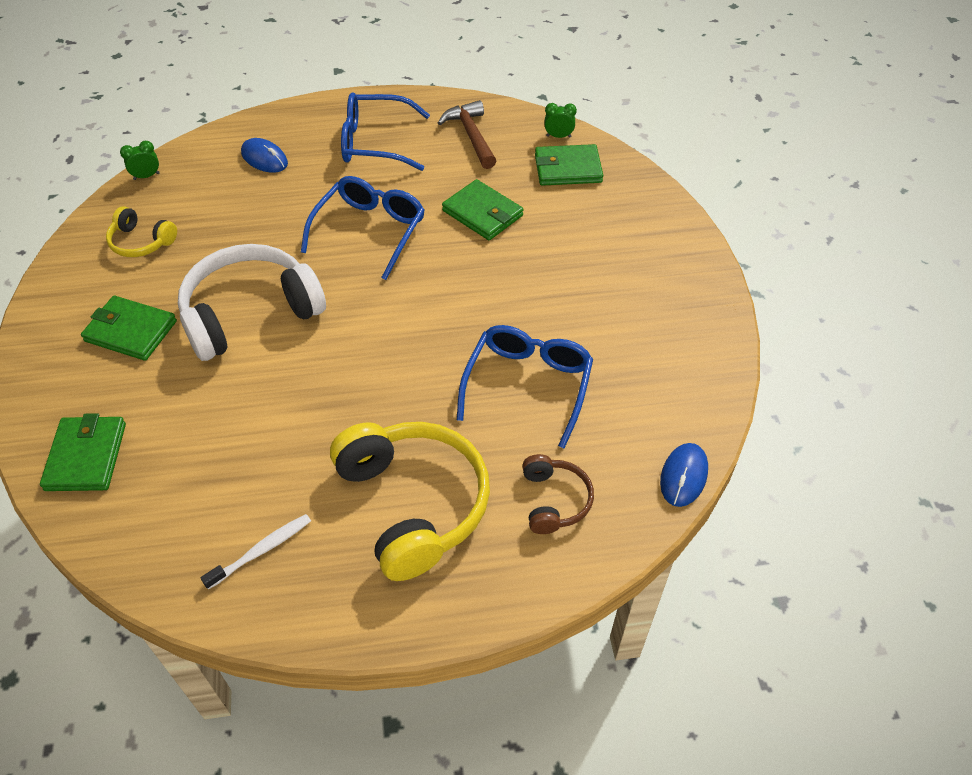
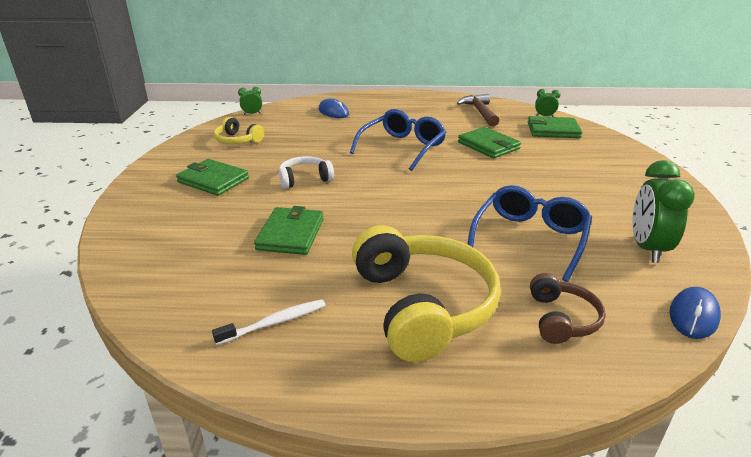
camera: 10 degrees right, 20 degrees down
green wallet [40,413,126,491] -> green wallet moved to [254,206,324,255]
white headphones [178,244,326,361] -> white headphones [279,156,334,189], size x0.50
blue glasses [341,92,430,171] -> none
none -> green clock [632,160,695,263]

